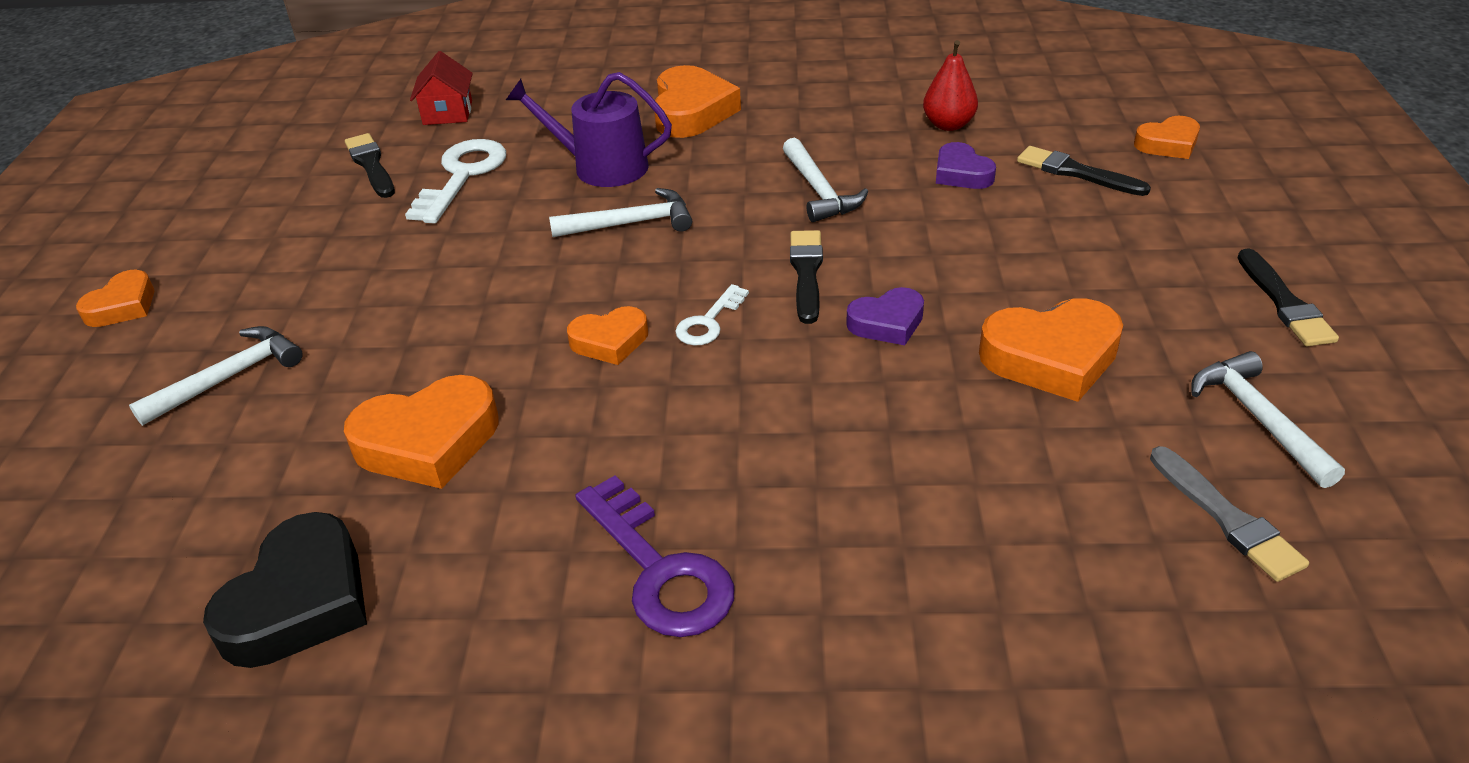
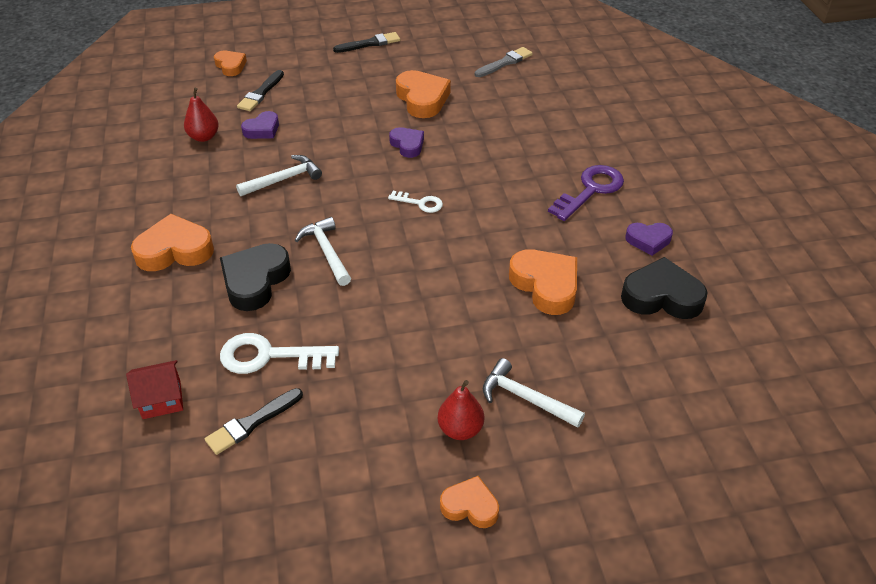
camera: 105 degrees left, 5 degrees up
purple watering can [506,72,672,187] -> black heart [220,243,291,311]
orange heart [567,306,648,365] -> none
black brush [790,230,823,324] -> none
white hammer [1191,351,1345,488] -> none
none -> red pear [438,380,484,440]
none -> purple heart [625,223,673,256]

